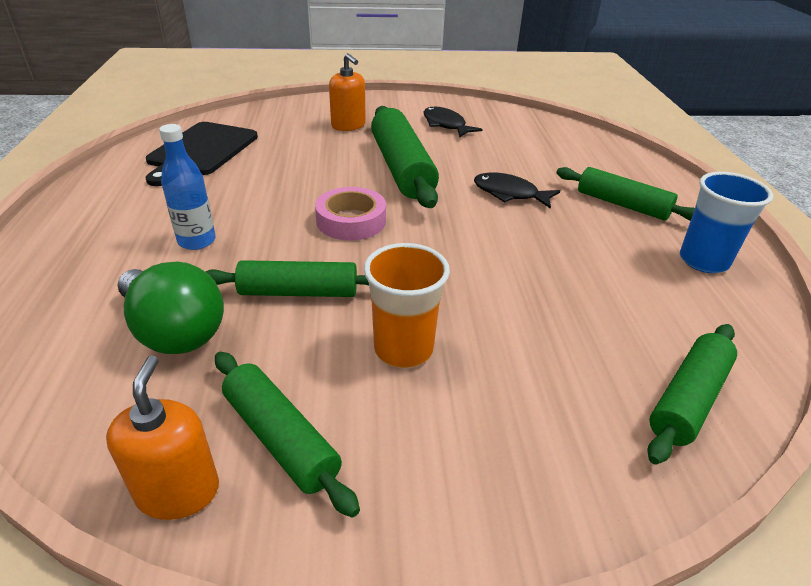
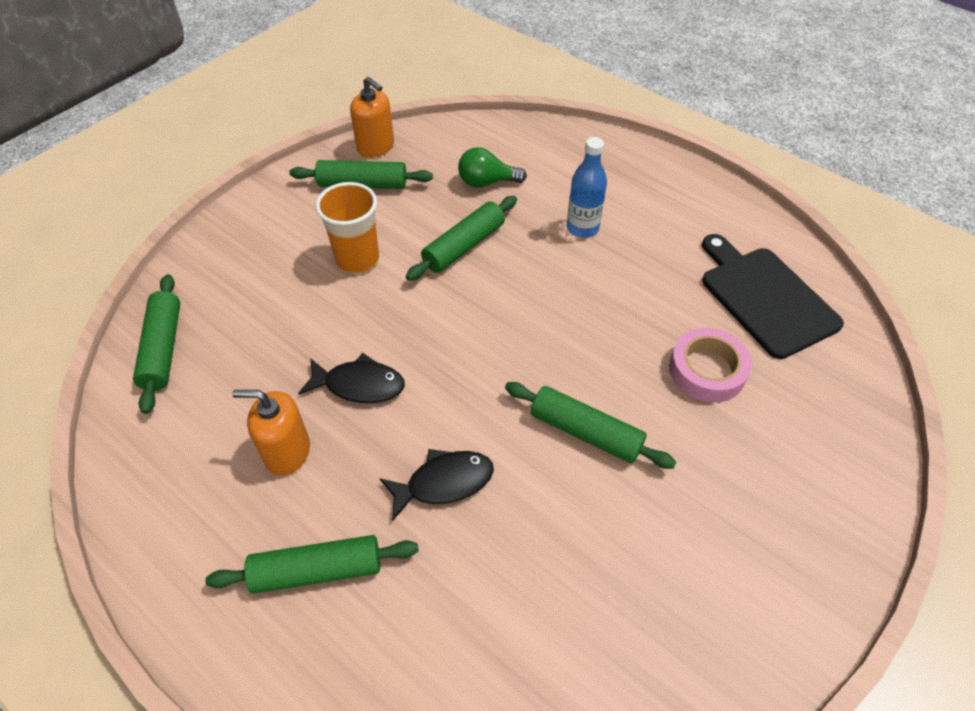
camera: 135 degrees right, 15 degrees up
green light bulb [118,262,224,354] -> green light bulb [458,147,527,188], size x0.65
pink tape [315,187,386,241] -> pink tape moved to [669,328,752,403]
orange soap dispenser [329,53,366,131] -> orange soap dispenser moved to [232,390,310,476]
green rolling pin [371,106,439,208] -> green rolling pin [505,382,676,469], size x0.64
black fish [423,107,483,137] -> black fish moved to [298,353,405,403]
blue cup [680,172,773,273] -> none

